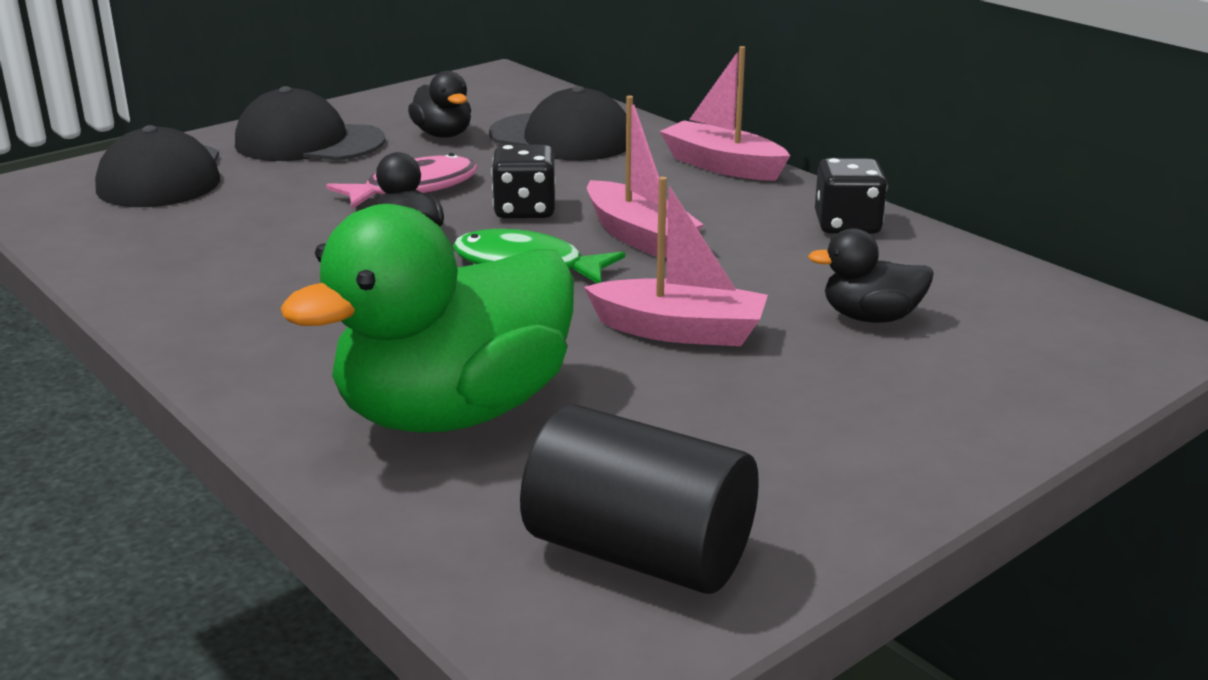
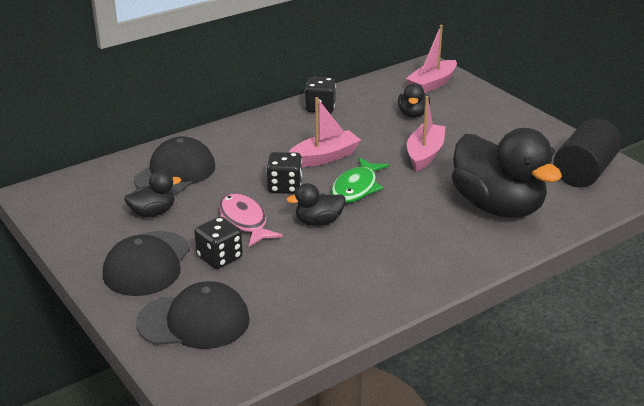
camera: 85 degrees left, 5 degrees up
green duck [280,204,574,433] -> black duck [452,128,562,218]
pink boat [660,46,790,180] -> pink boat moved to [406,25,457,93]
none -> black dice [194,216,243,269]

